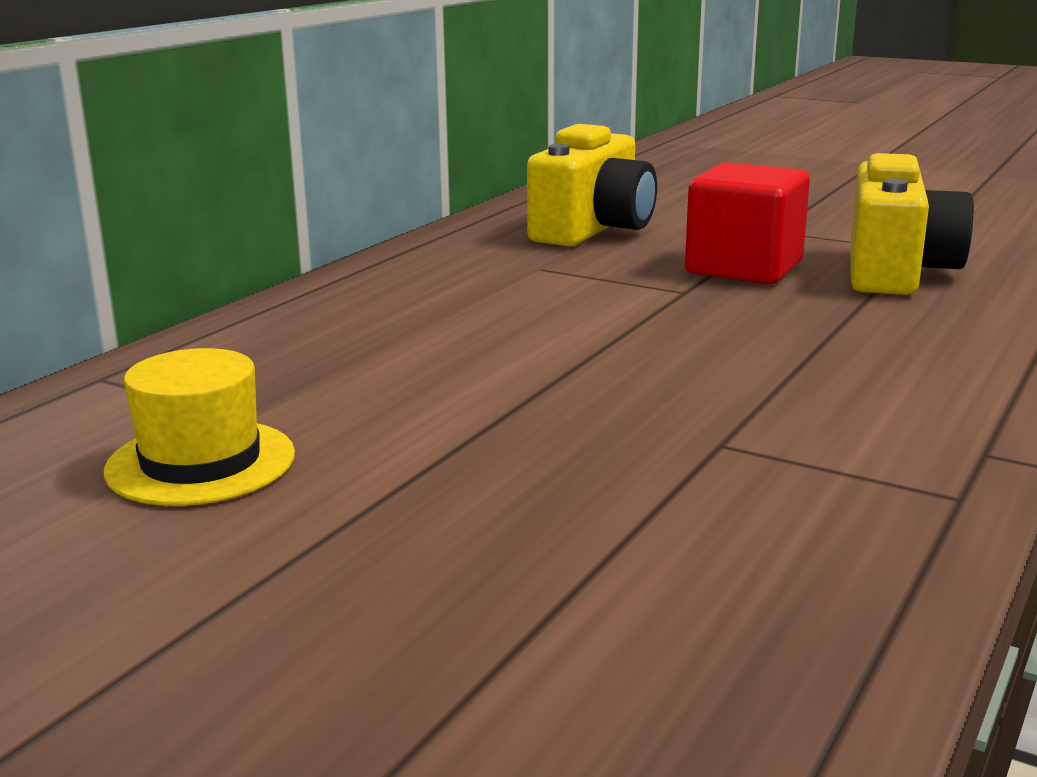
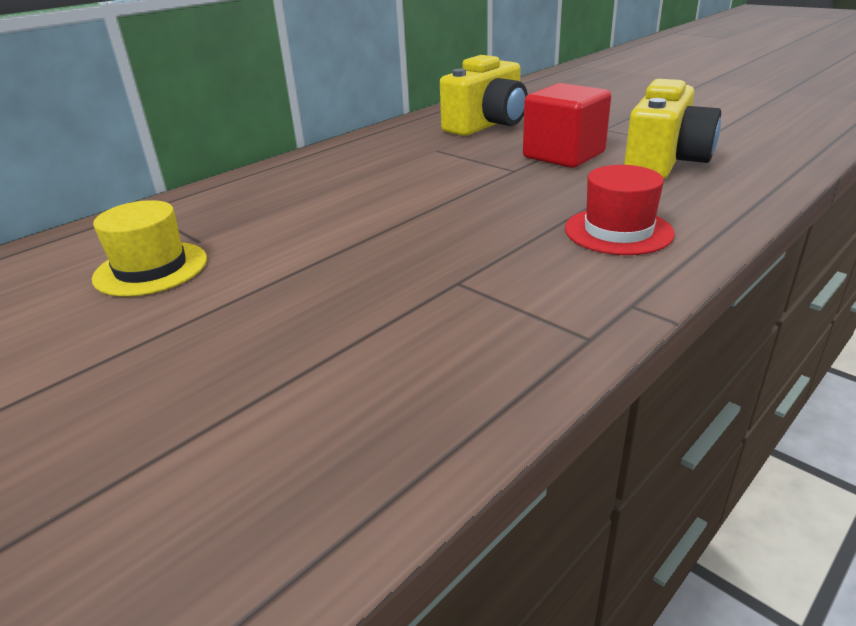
camera: 15 degrees right, 10 degrees up
none -> red hat [565,165,675,255]

